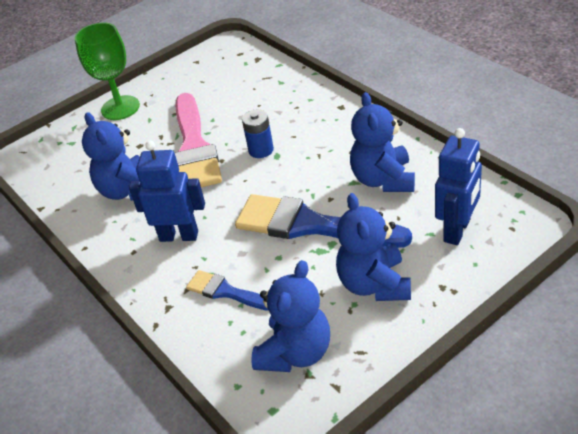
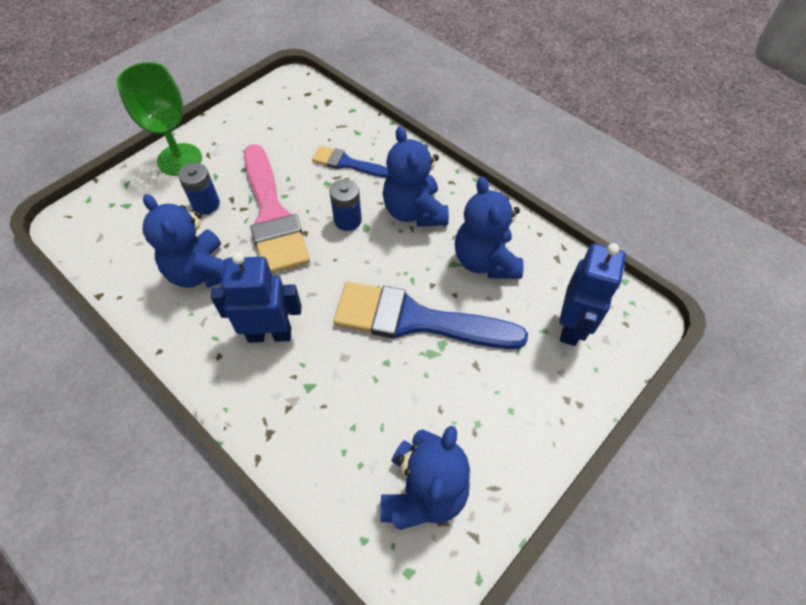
camera: 15 degrees left, 15 degrees up
blue brush [186,270,269,311] -> blue brush moved to [312,146,389,178]
blue teddy bear [336,193,411,301] -> blue teddy bear moved to [383,126,449,227]
none -> blue battery [178,163,220,214]

